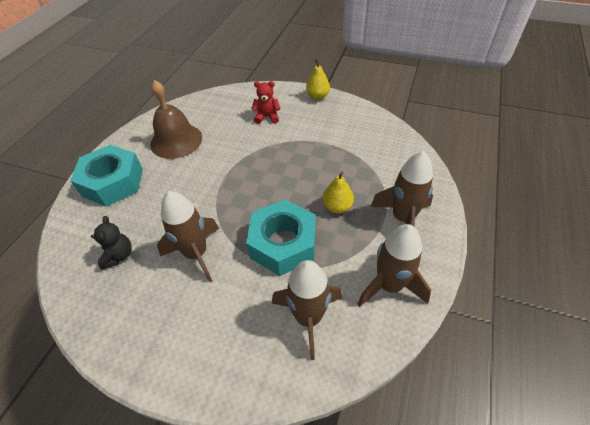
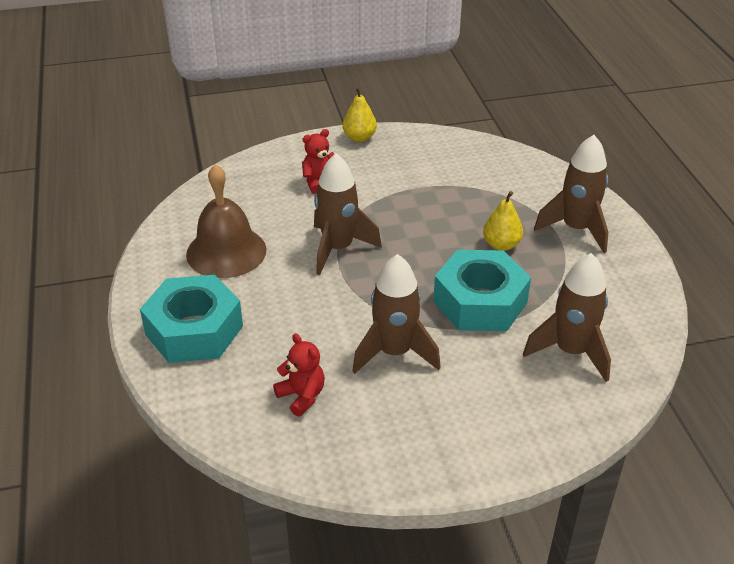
camera: 35 degrees left, 10 degrees down
black teddy bear [91,216,132,270] -> red teddy bear [273,334,325,417]
brown rocket [357,224,431,307] -> brown rocket moved to [314,153,382,275]

